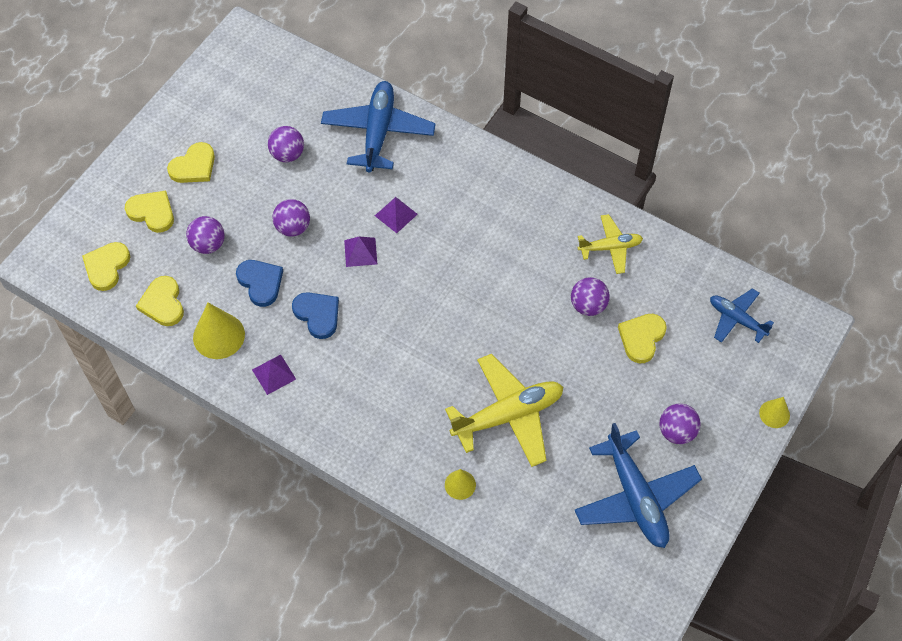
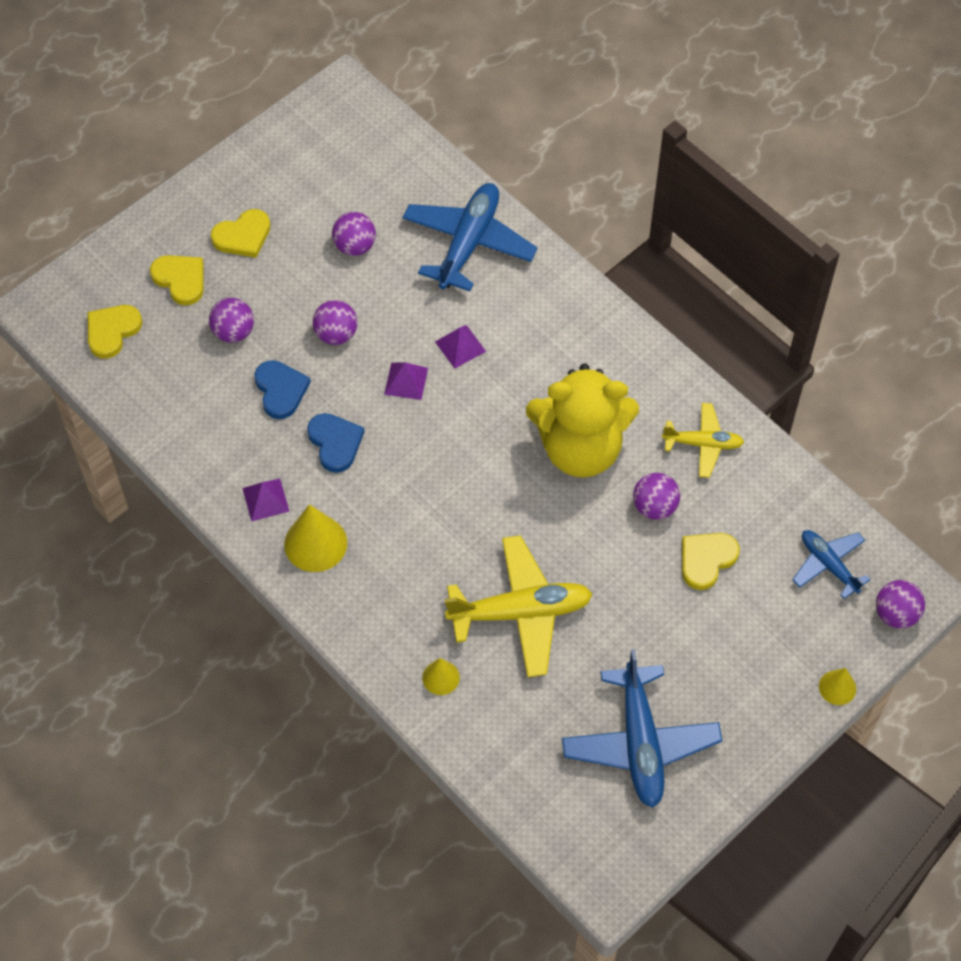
camera: 15 degrees right, 0 degrees up
yellow heart [136,276,184,326] -> none
yellow cone [193,303,245,359] -> yellow cone moved to [284,504,347,572]
purple ball [659,404,701,444] -> purple ball moved to [876,580,925,628]
none -> yellow teddy bear [526,363,639,478]

